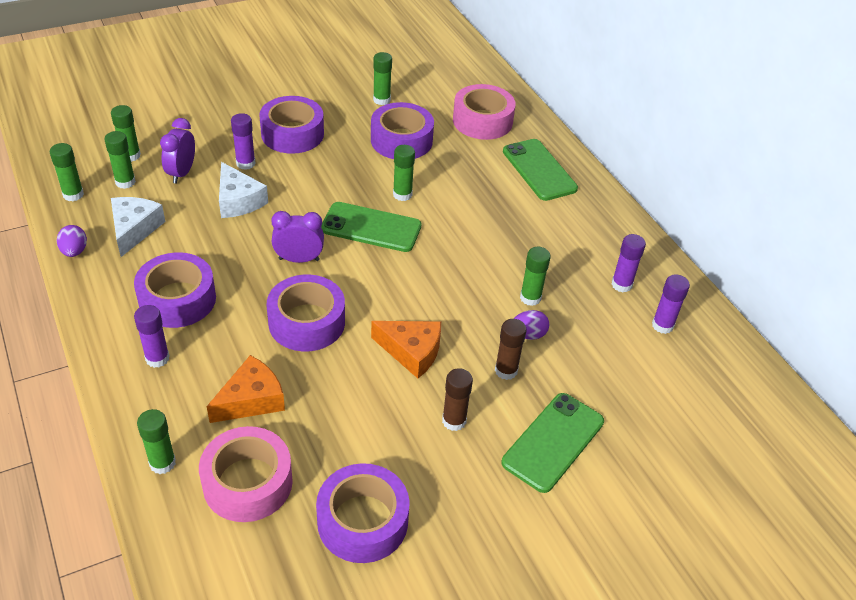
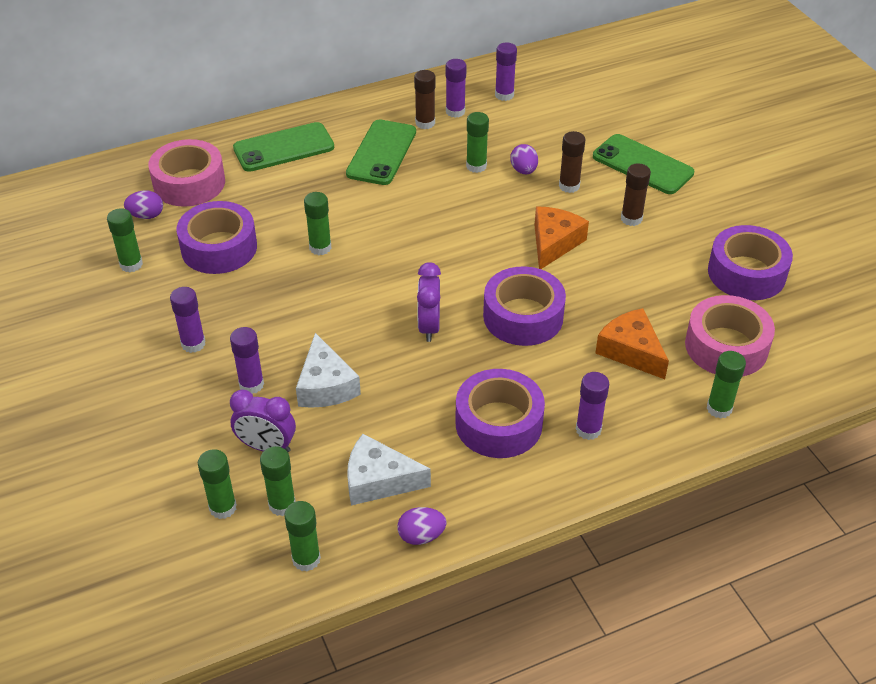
camera: 85 degrees left, 0 degrees up
white cheese [219,162,268,218] -> white cheese turned 105 degrees clockwise [296,333,361,408]
purple tape [259,96,324,154] -> purple glue stick [170,287,206,353]
green phone [321,202,422,252] -> green phone moved to [346,119,416,185]
none -> purple egg [124,191,163,219]
none -> brown glue stick [414,70,435,129]

